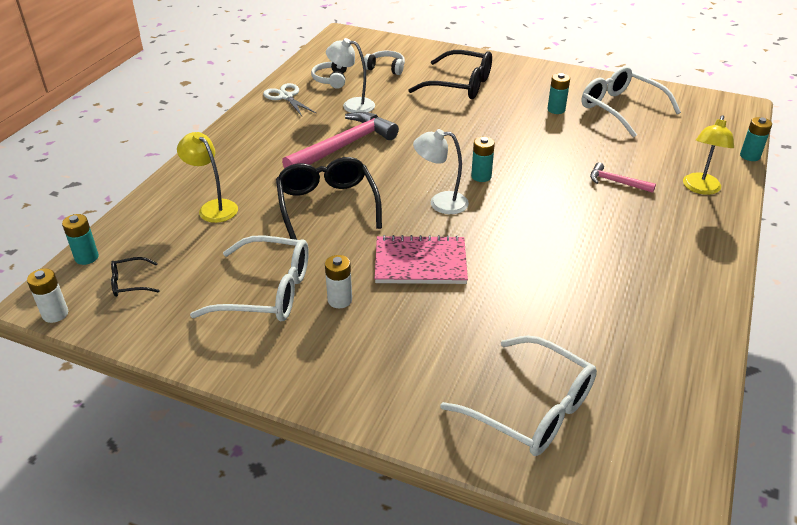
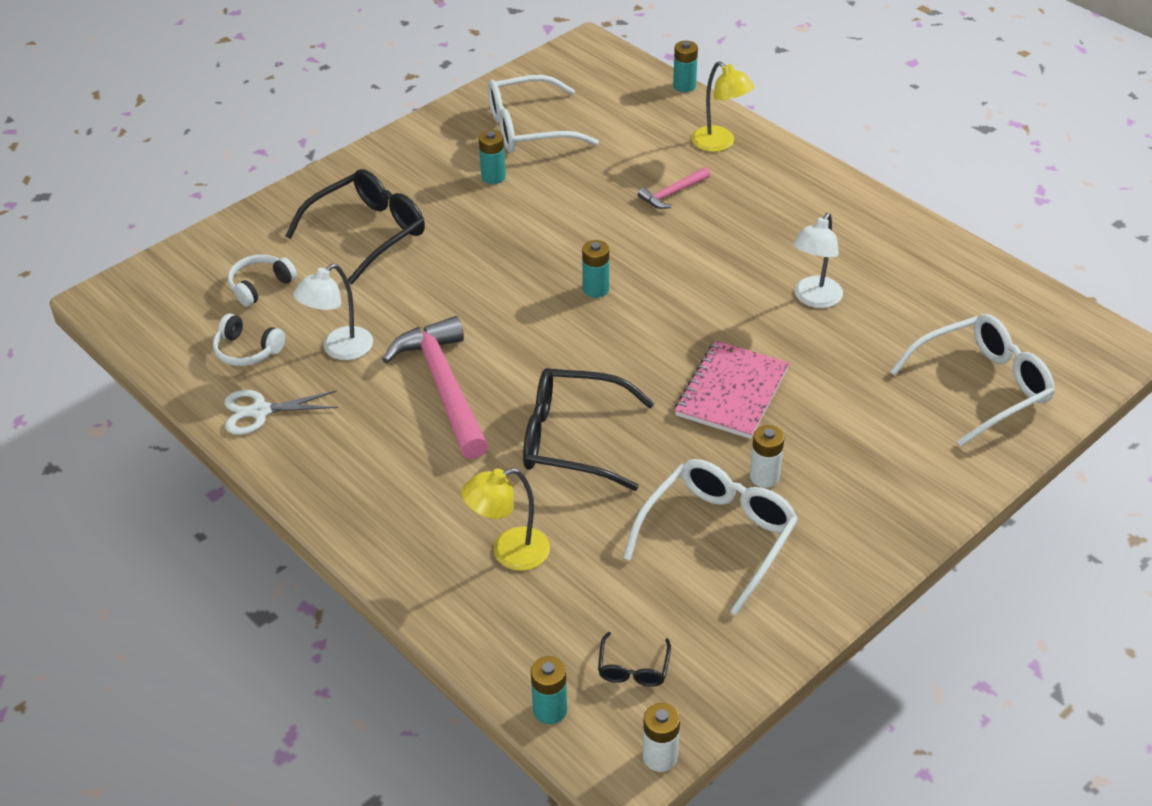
camera: 65 degrees left, 5 degrees up
white lamp [413,129,469,214] -> white lamp moved to [793,213,843,308]

